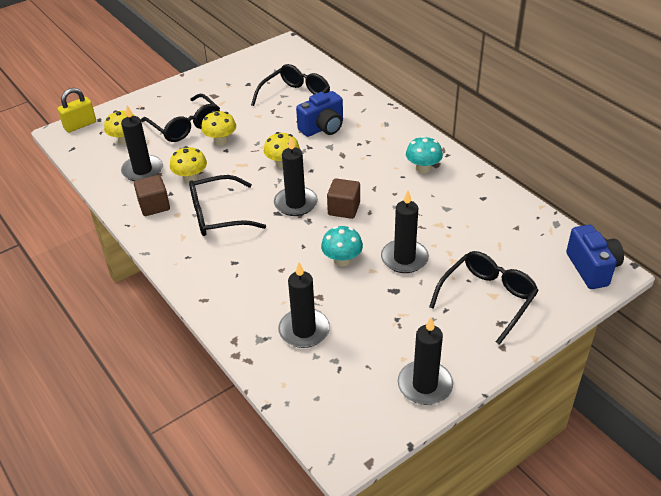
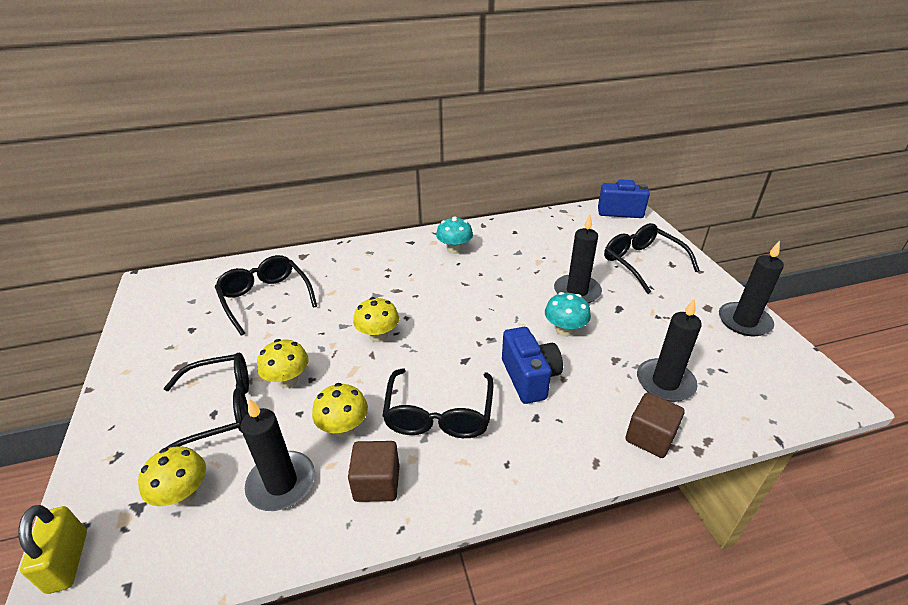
camera: 70 degrees left, 5 degrees down
black candle [274,137,318,216] -> none
blue camera [296,91,343,137] -> blue camera moved to [502,327,563,404]
brown cube [327,178,360,219] -> brown cube moved to [626,392,685,458]

